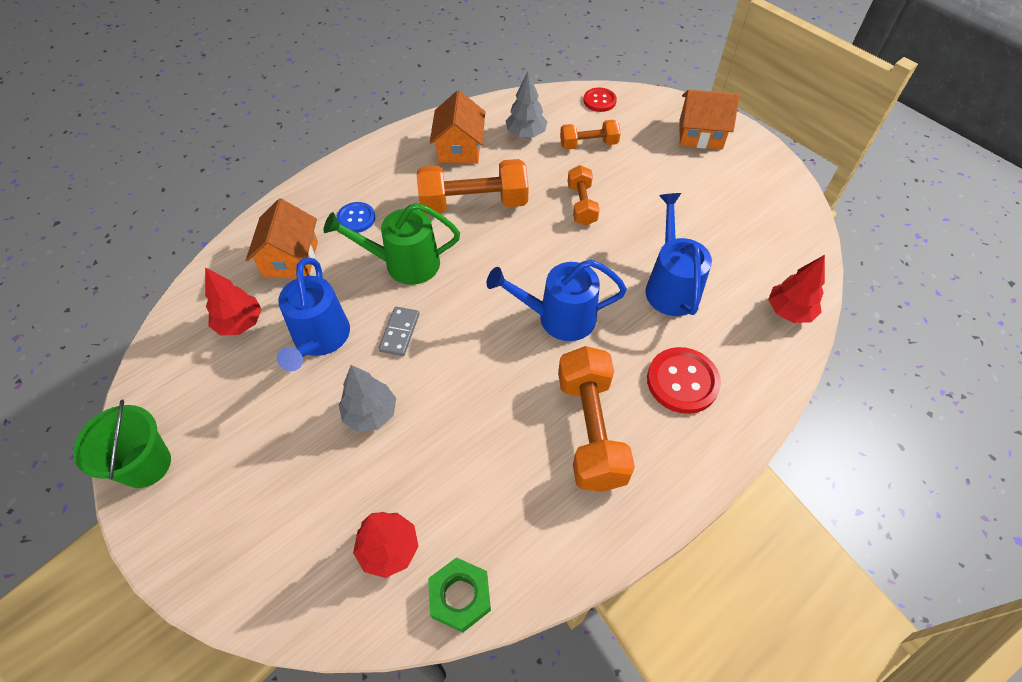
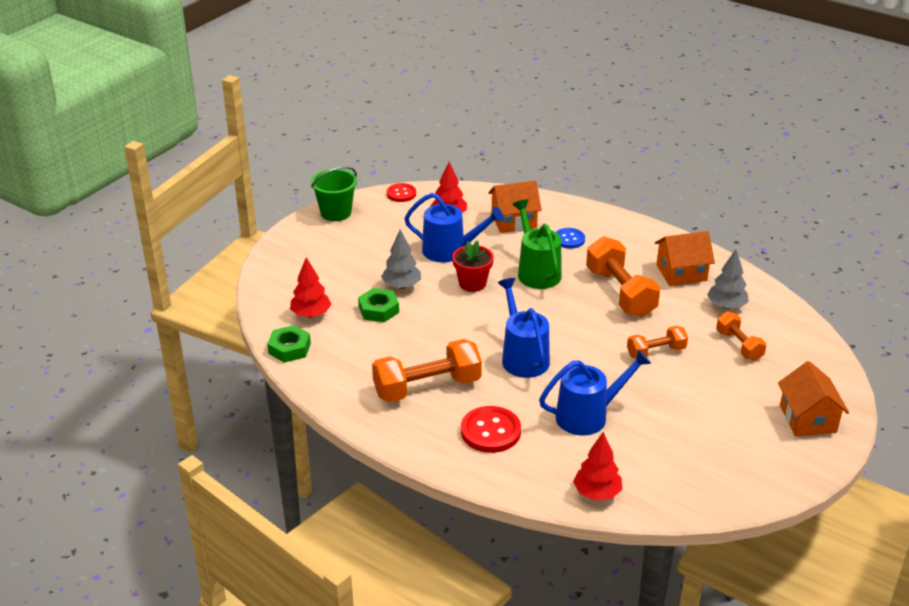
camera: 75 degrees right, 20 degrees down
blue watering can [277,258,350,371] -> blue watering can turned 150 degrees counterclockwise [404,193,504,262]
grey domino [379,307,419,356] -> red flower pot [452,241,494,292]
red button [583,88,617,112] -> red button moved to [387,183,416,202]
none -> green nut [358,288,399,322]

